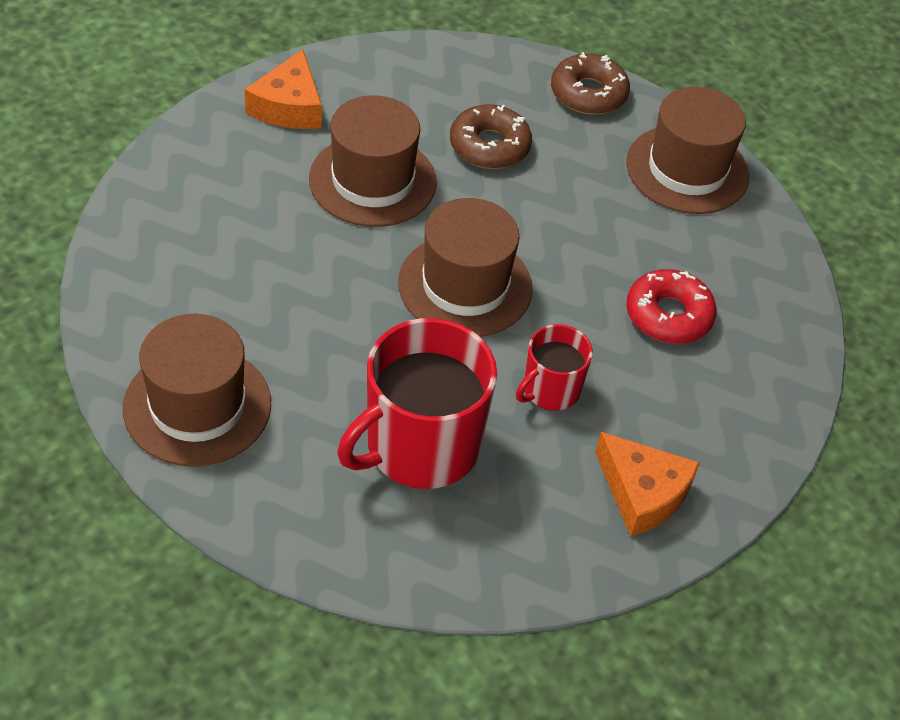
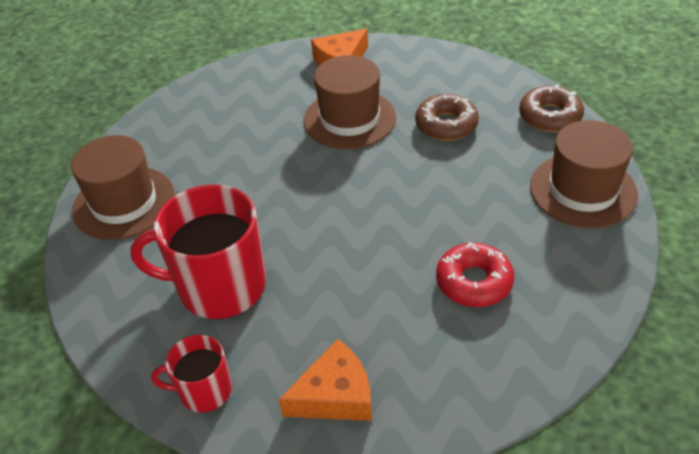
camera: 45 degrees right, 5 degrees down
brown hat [398,198,533,337] -> none
red mug [516,324,593,411] -> red mug moved to [151,335,232,412]
orange cheese [595,432,700,536] -> orange cheese turned 105 degrees counterclockwise [279,339,372,421]

